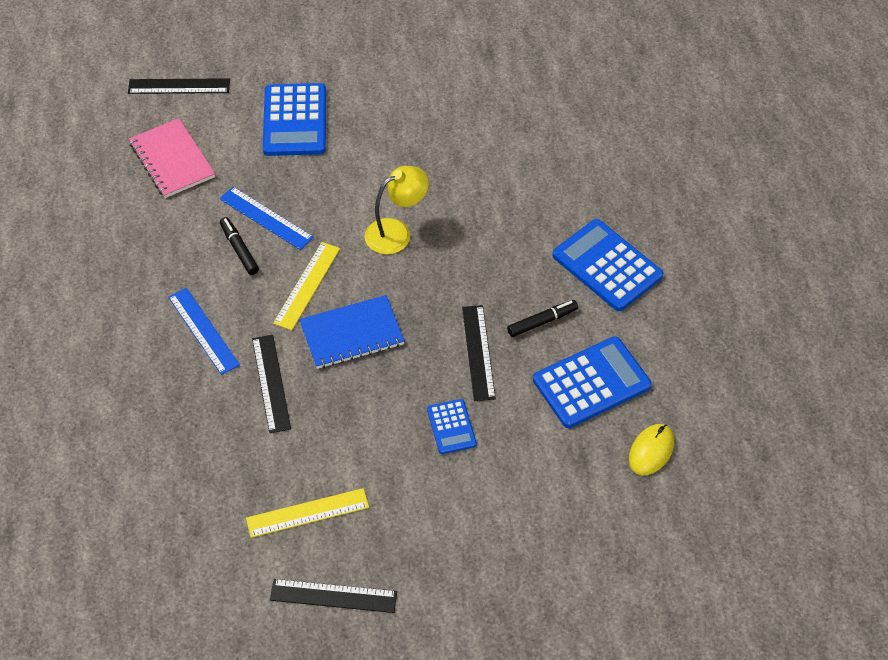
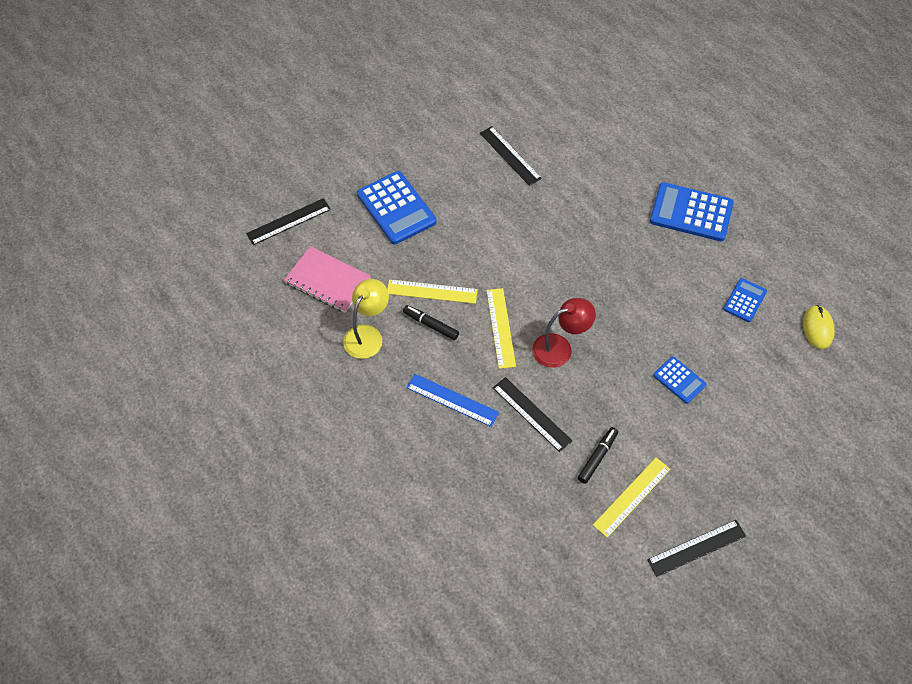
camera: 30 degrees left, 5 degrees up
blue ruler [220,186,314,250] -> yellow ruler [387,279,478,304]
blue notebook [299,295,405,369] -> red lamp [532,298,596,368]
yellow lamp [365,166,429,254] -> yellow lamp moved to [343,279,389,359]
black ruler [462,305,496,401] -> black ruler moved to [480,126,542,186]
black marker [507,300,578,337] -> black marker moved to [578,427,618,484]
blue calculator [533,336,652,428] -> blue calculator [723,278,767,322], size x0.55

